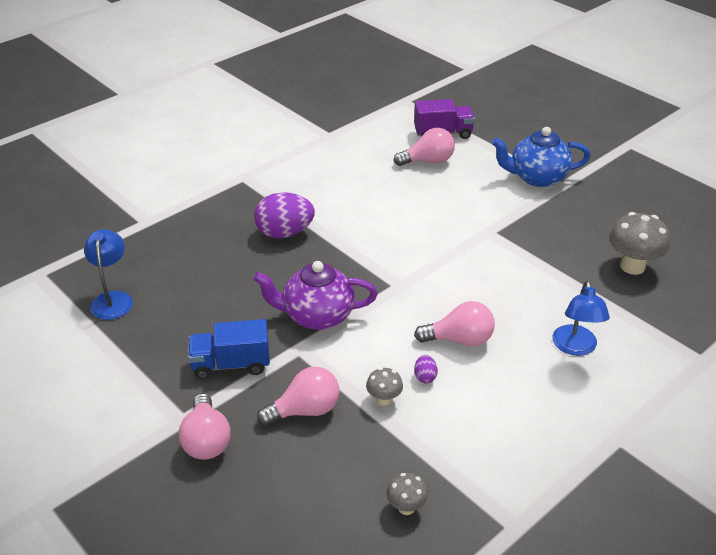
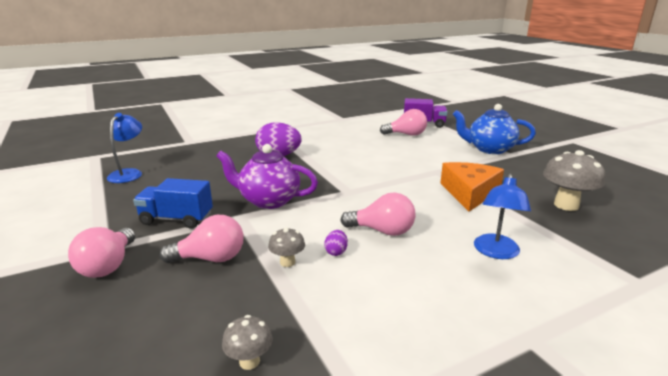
camera: 15 degrees right, 15 degrees down
none -> orange cheese [440,162,504,212]

